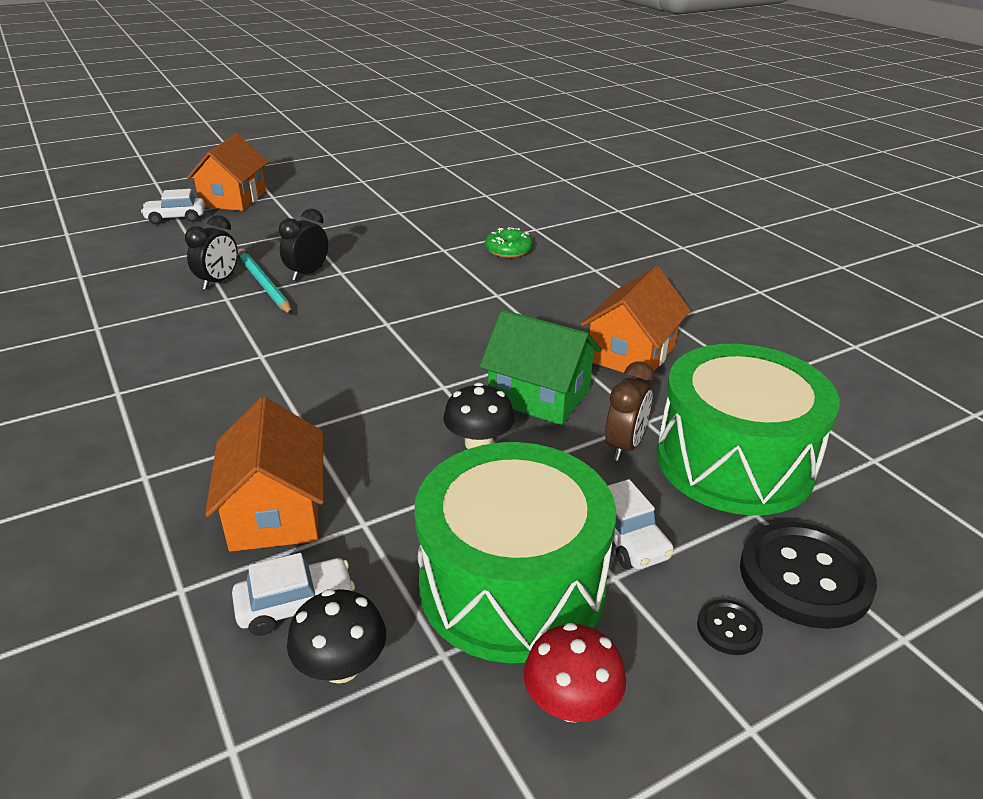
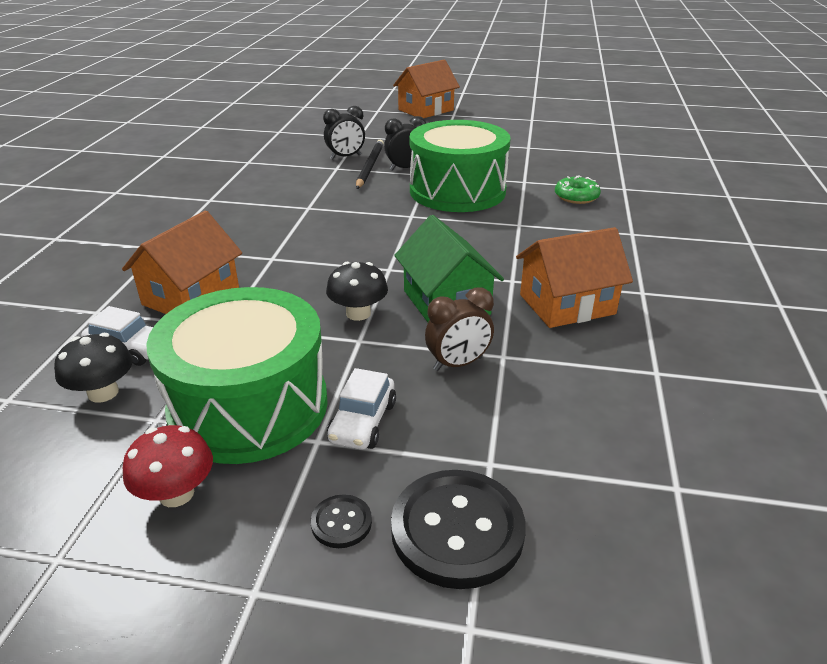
camera: 40 degrees right, 0 degrees up
white car [141,189,205,224] -> none
turquoise pencil [238,249,292,314] -> black pencil [356,140,384,189]
green drum [657,344,840,515] -> green drum moved to [410,120,511,212]

